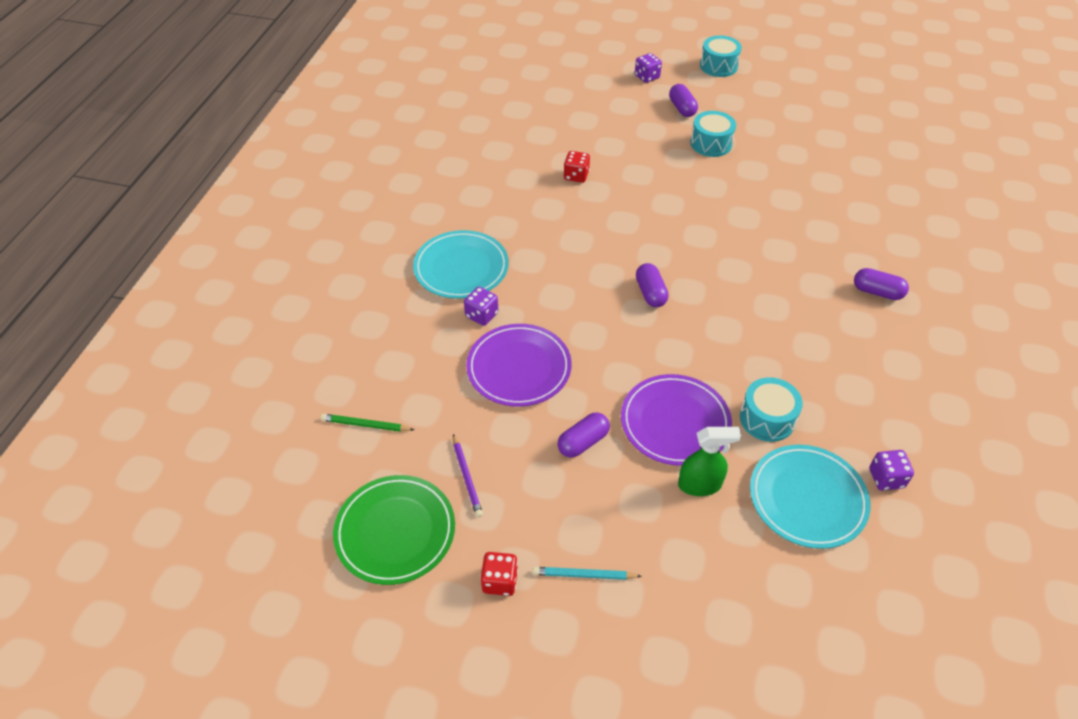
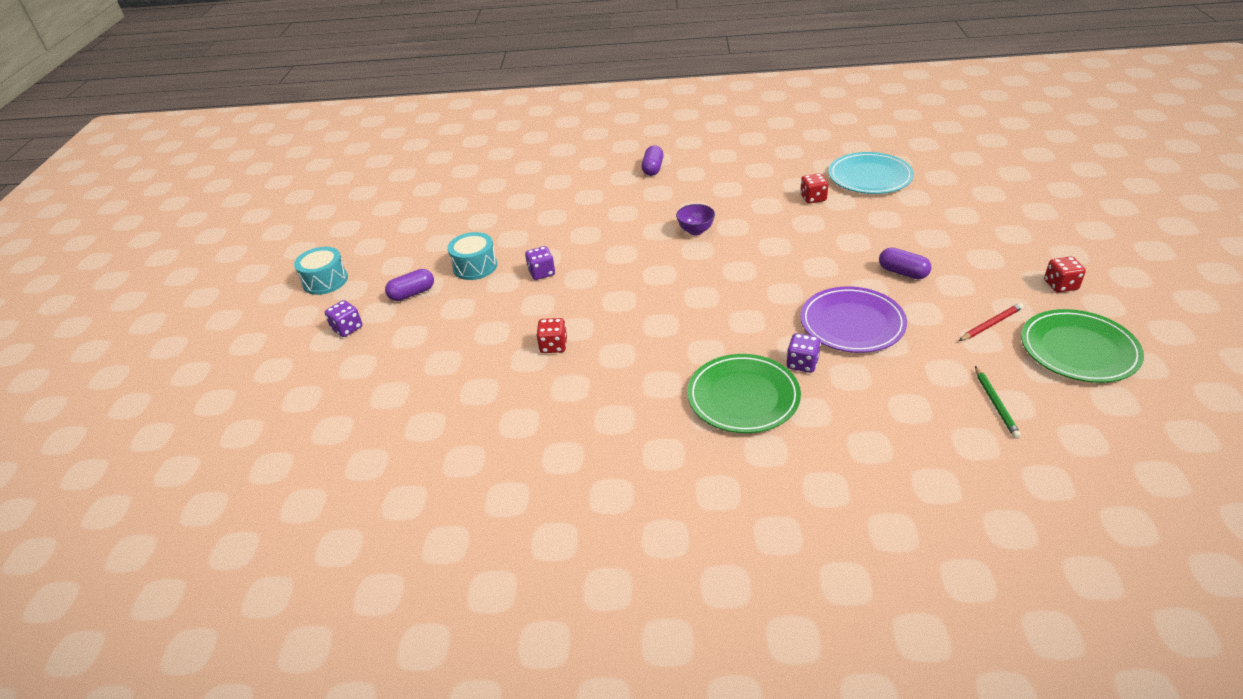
camera: 100 degrees left, 10 degrees down
turquoise plate [413,230,509,299] -> green plate [687,354,801,433]
purple pencil [453,434,483,518] -> red pencil [959,303,1023,341]
turquoise pencil [533,567,642,580] -> none
purple plate [621,374,732,466] -> none
purple capsule [636,263,669,307] -> none
green spray bottle [678,427,741,496] -> none
turquoise drum [740,377,803,442] -> red dice [800,173,828,204]
purple dice [869,450,914,491] -> purple dice moved to [525,246,555,280]
none -> purple bowl [676,204,715,235]

